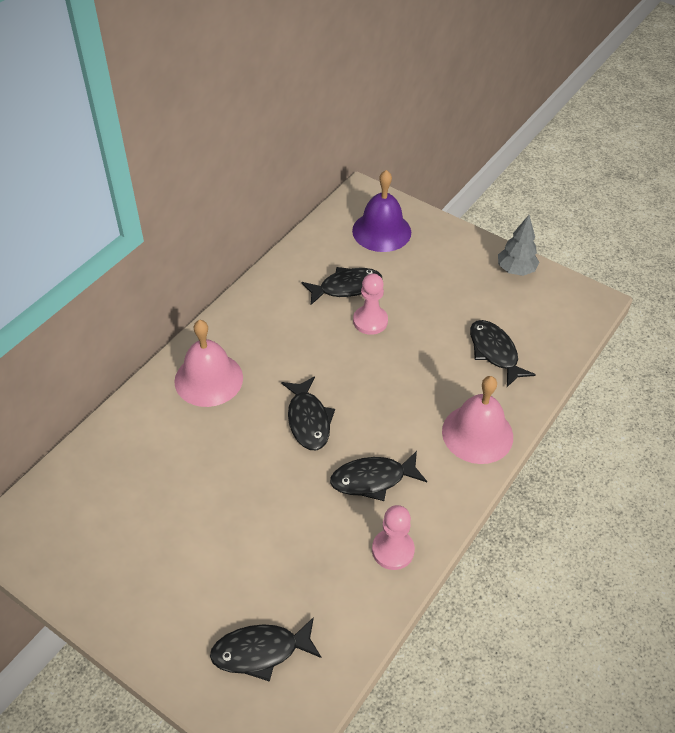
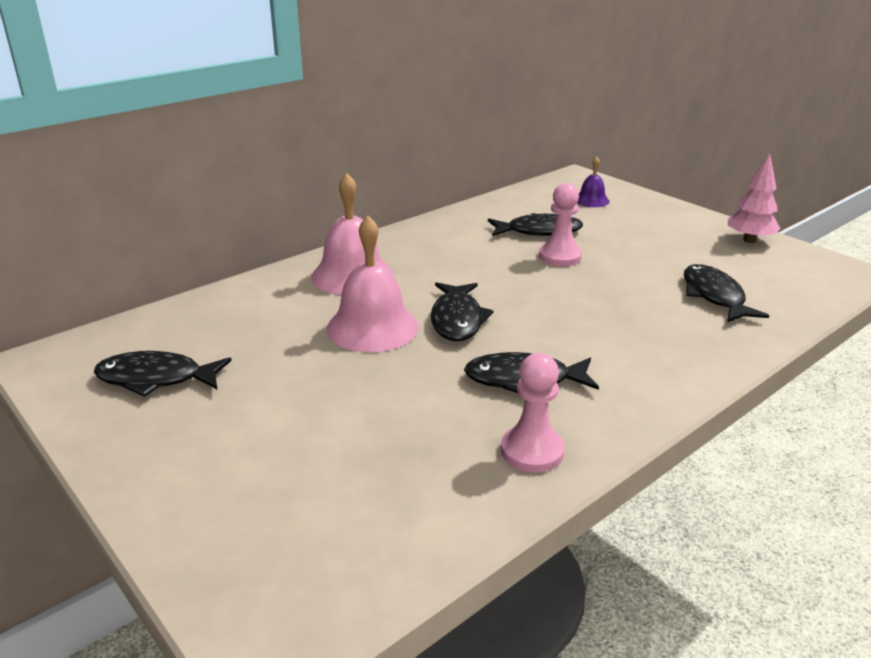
camera: 15 degrees right, 20 degrees down
black fish [210,617,322,682] -> black fish moved to [94,351,232,397]
purple bell [352,170,411,252] -> purple bell [577,156,610,207], size x0.52
pink bell [442,376,513,464] -> pink bell moved to [326,216,419,352]
grey tree [498,215,539,276] -> pink tree [728,153,781,243]

